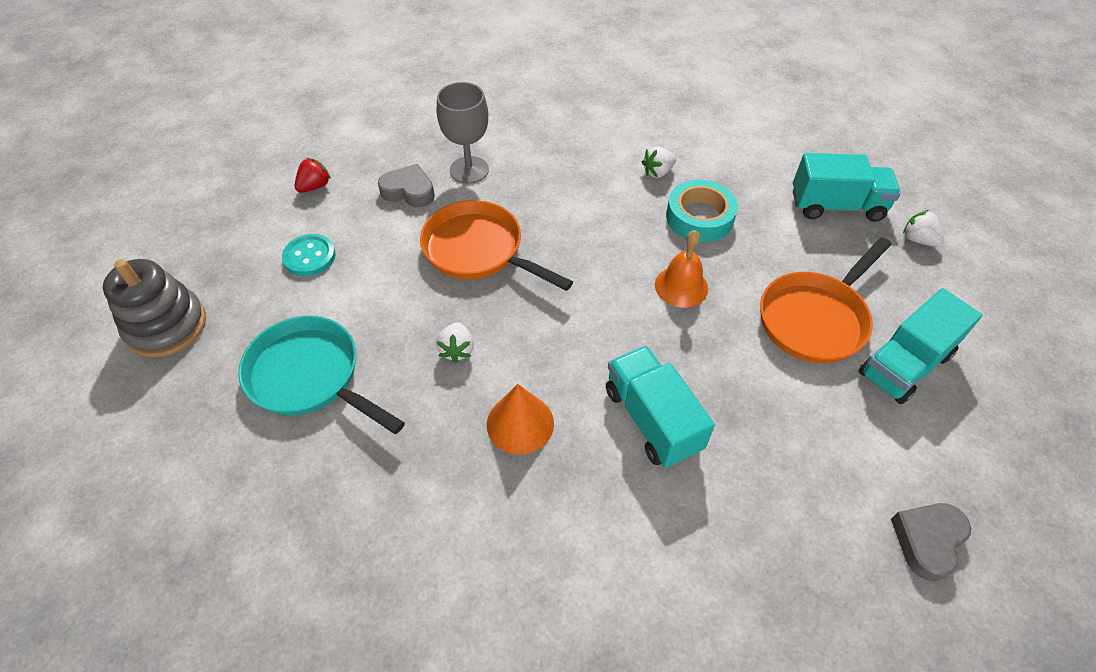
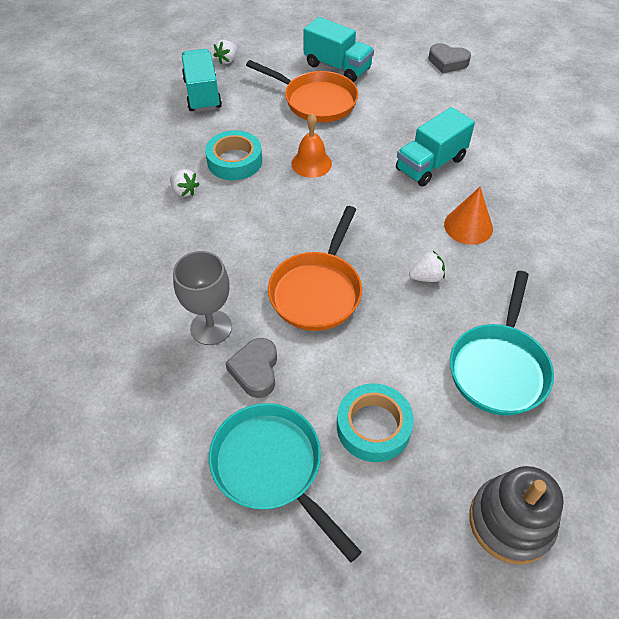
camera: 105 degrees left, 0 degrees up
turquoise button [282,234,336,276] -> turquoise tape [337,383,414,462]
red strawberry [295,158,331,193] -> turquoise pan [209,403,362,562]

